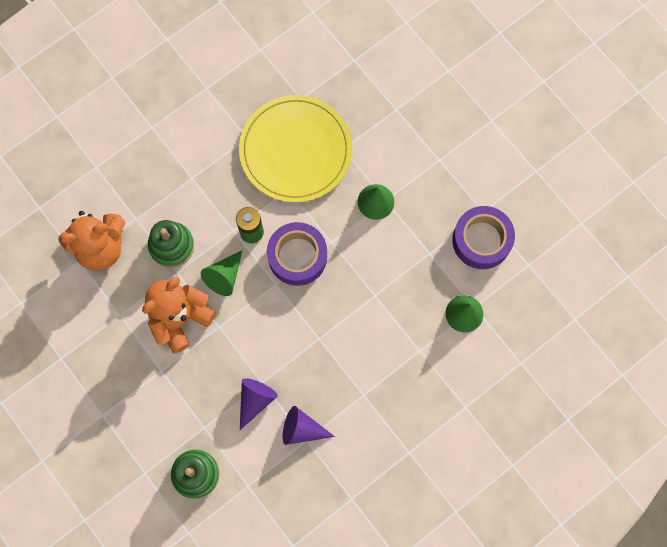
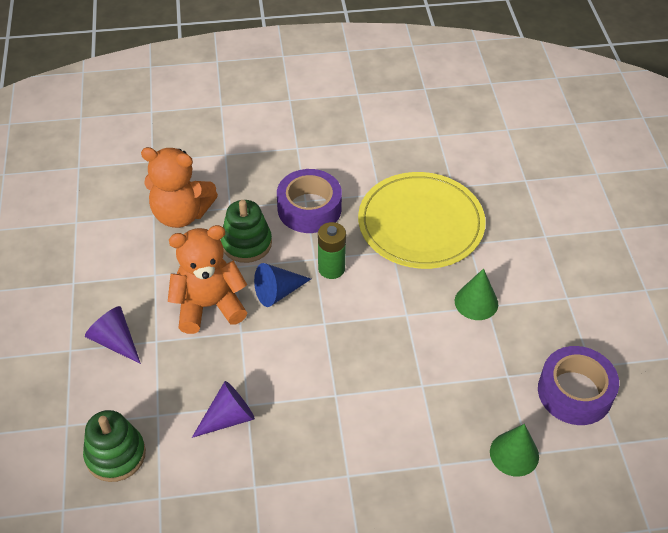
camera: 30 degrees right, 25 degrees down
green cone [201,250,243,296] -> blue cone [254,263,311,307]
purple tape [267,222,327,286] -> purple tape moved to [277,169,342,233]
purple cone [283,406,335,445] -> purple cone moved to [85,306,141,364]

